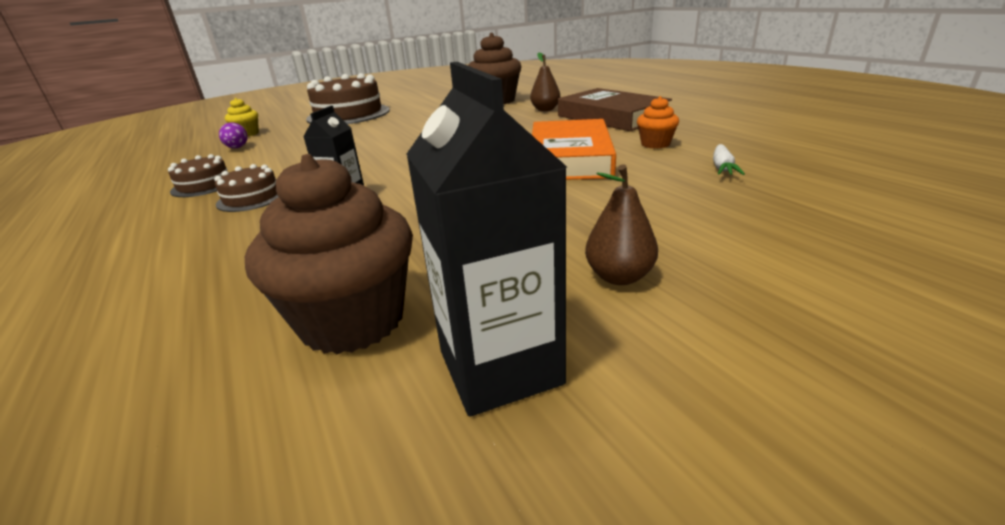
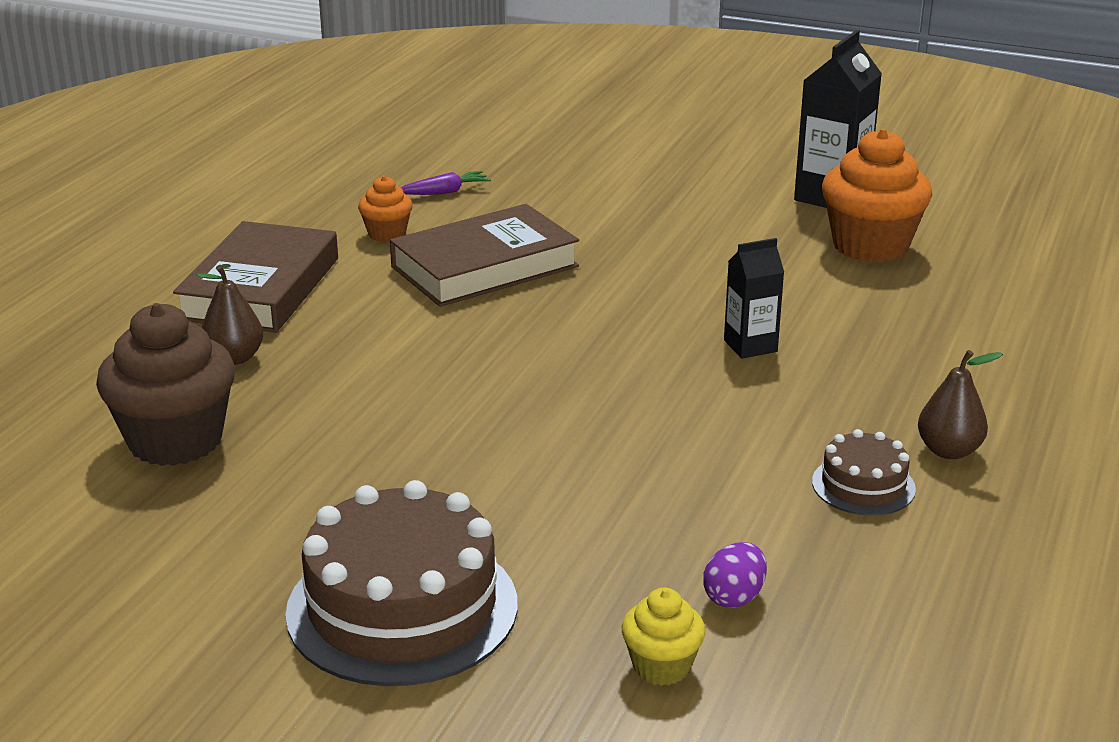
camera: 130 degrees left, 0 degrees up
brown cake [214,164,279,212] -> none
brown cupcake [245,154,413,354] -> orange cupcake [822,128,932,263]
orange book [532,119,616,180] -> brown book [390,204,579,307]
brown pear [585,164,658,285] -> brown pear moved to [918,350,1003,459]
white carrot [713,144,745,175] -> purple carrot [401,171,491,195]

